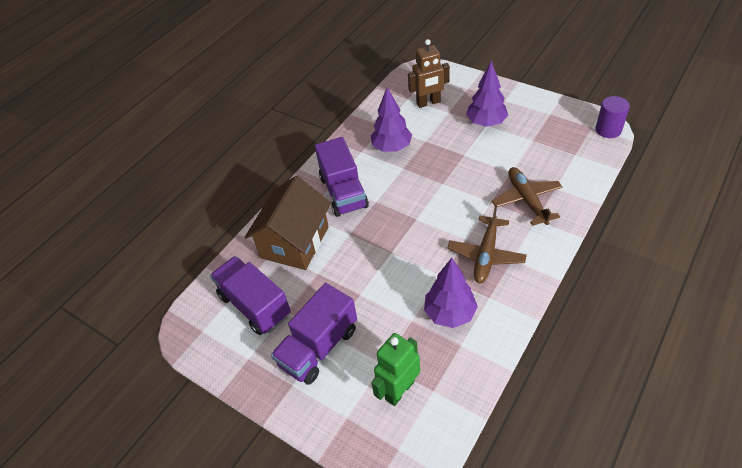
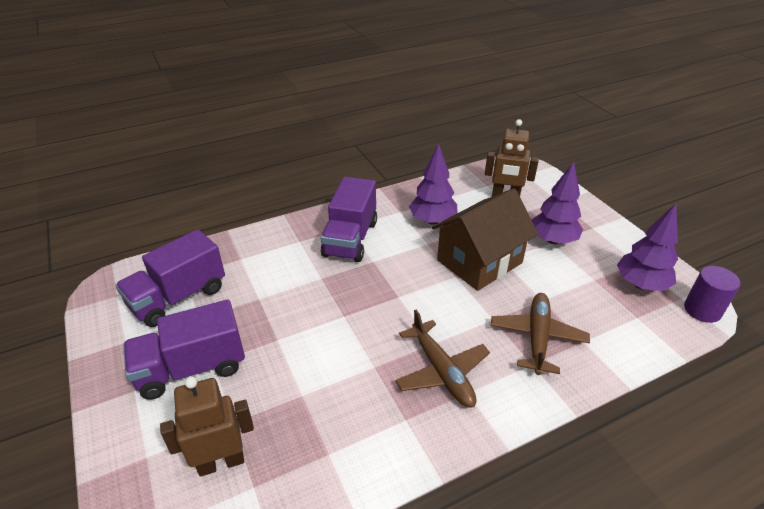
camera: 25 degrees right, 10 degrees down
purple truck [210,256,291,335] -> purple truck turned 120 degrees counterclockwise [115,229,225,327]
brown house [244,176,331,270] -> brown house moved to [432,188,538,291]
green robot [371,333,420,406] -> brown robot [160,376,254,477]
purple tree [424,258,478,328] -> purple tree moved to [617,204,678,291]
brown plane [447,206,527,283] -> brown plane turned 75 degrees counterclockwise [395,310,490,408]

